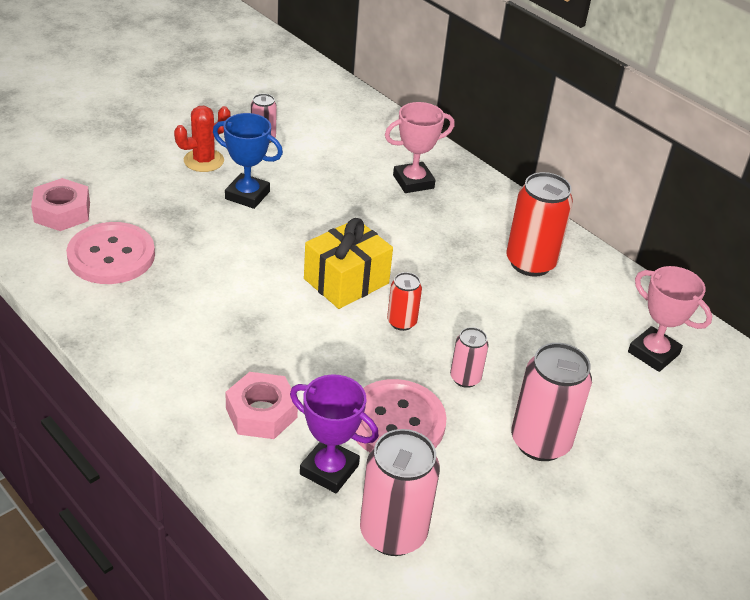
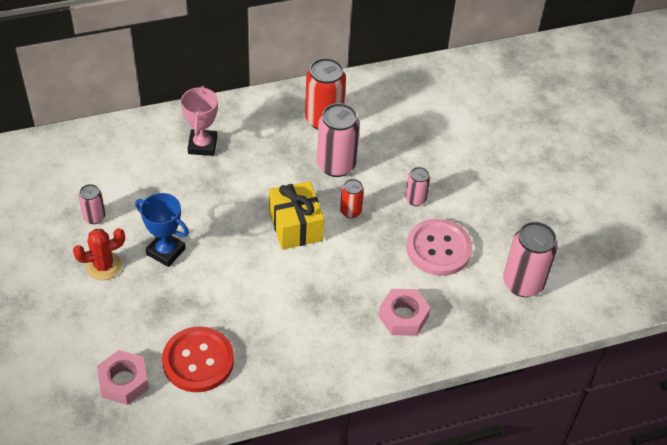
camera: 65 degrees left, 10 degrees up
pink button [66,222,155,284] -> red button [162,326,234,392]
red cactus [174,106,231,172] -> red cactus turned 75 degrees clockwise [73,228,125,280]
blue trophy [213,113,283,209] -> blue trophy turned 75 degrees clockwise [135,193,189,267]
purple trophy [290,374,379,493] -> none
pink can [511,343,592,461] -> pink can moved to [317,103,360,177]
pink trophy [628,266,712,372] -> none

